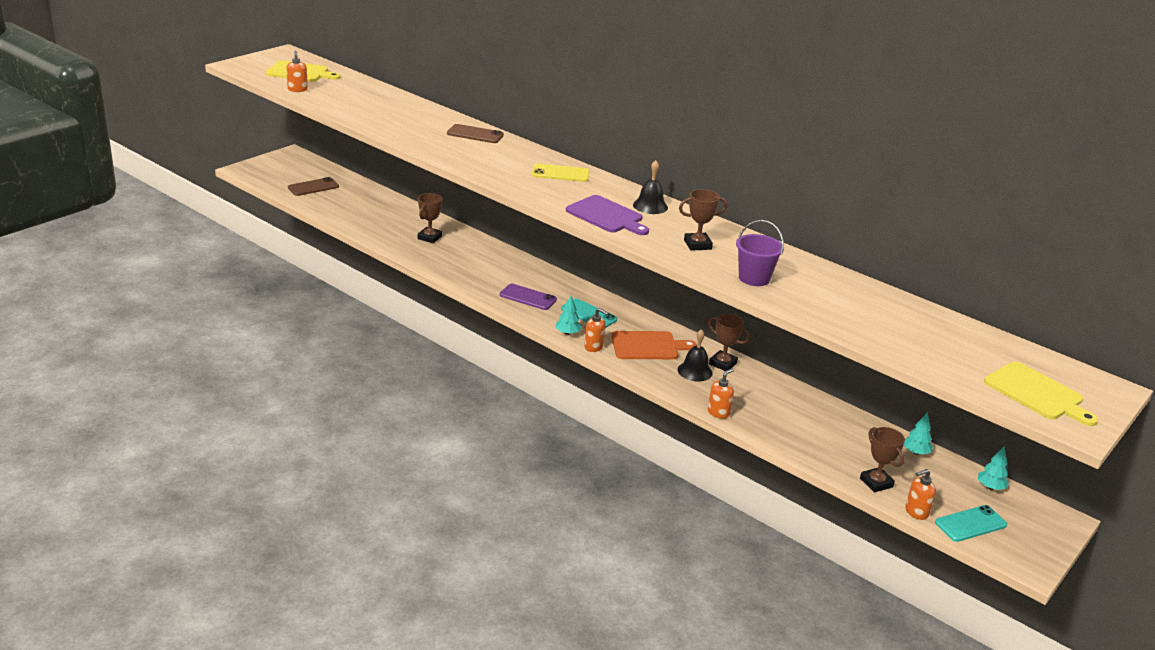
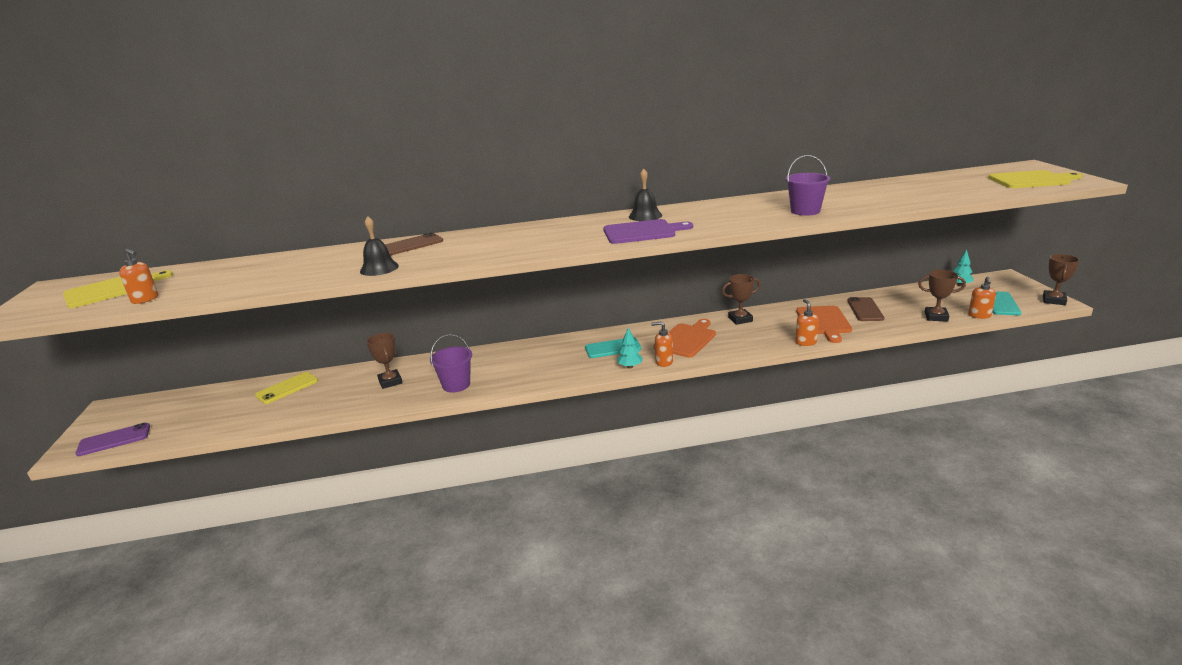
camera: 45 degrees left, 5 degrees down
brown phone [288,177,339,196] -> brown phone moved to [847,297,884,321]
purple phone [499,284,557,310] -> purple phone moved to [75,423,150,456]
yellow phone [532,164,589,182] -> yellow phone moved to [255,372,318,404]
orange soap dispenser [584,308,609,352] -> orange soap dispenser turned 150 degrees counterclockwise [651,321,673,367]
black bell [678,329,713,382] -> black bell moved to [360,216,399,276]
brown trophy [679,189,727,251] -> brown trophy moved to [1043,254,1080,305]
turquoise tree [904,412,933,455] -> none
none -> purple bucket [430,334,472,393]
none -> orange cutting board [796,306,852,343]

